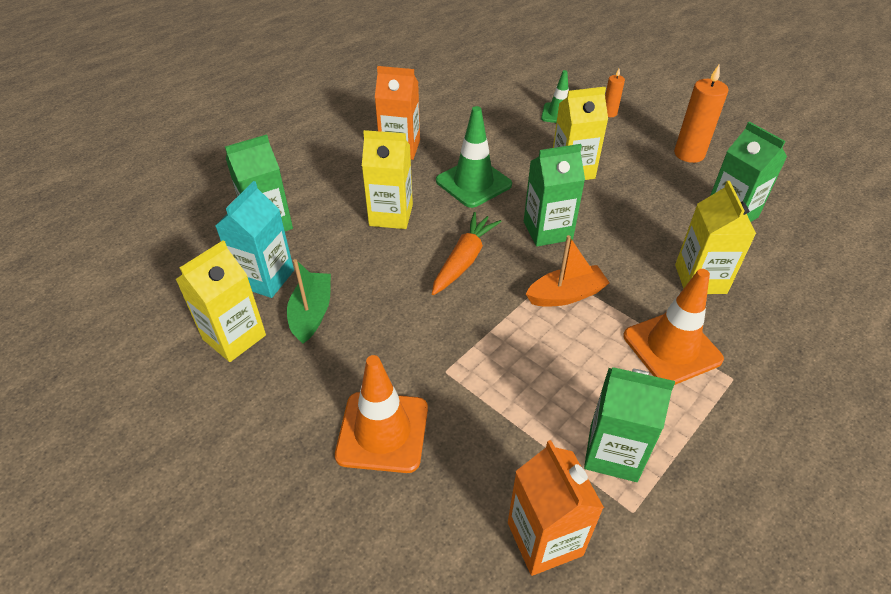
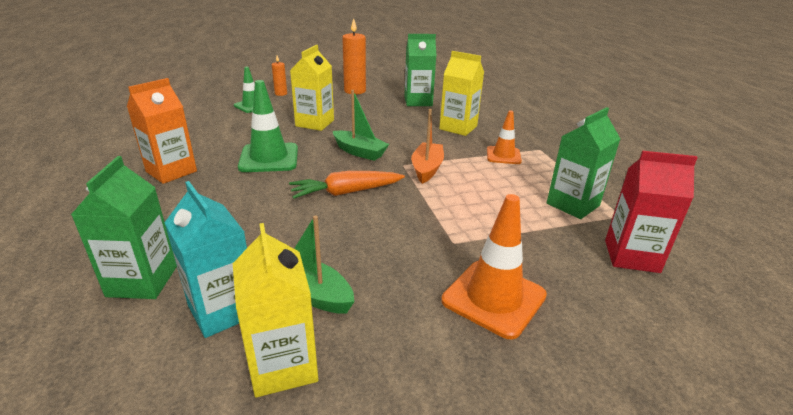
camera: 60 degrees left, 15 degrees down
yellow carton [362,130,413,229] -> none
orange carrot [432,212,502,295] -> orange carrot turned 75 degrees counterclockwise [289,171,405,199]
orange carton [508,440,604,576] -> red carton [605,151,698,273]
green carton [524,144,585,246] -> green boat [333,90,389,161]
orange traffic cone [623,269,724,385] -> orange traffic cone [487,110,522,164], size x0.62

